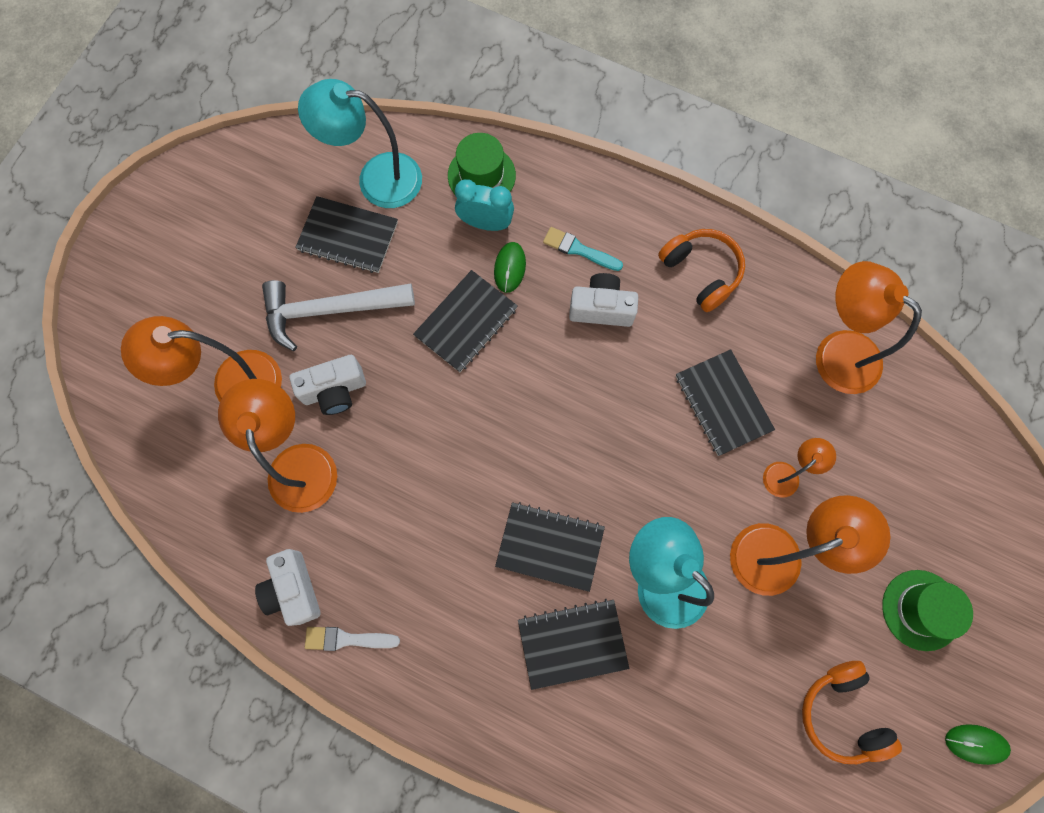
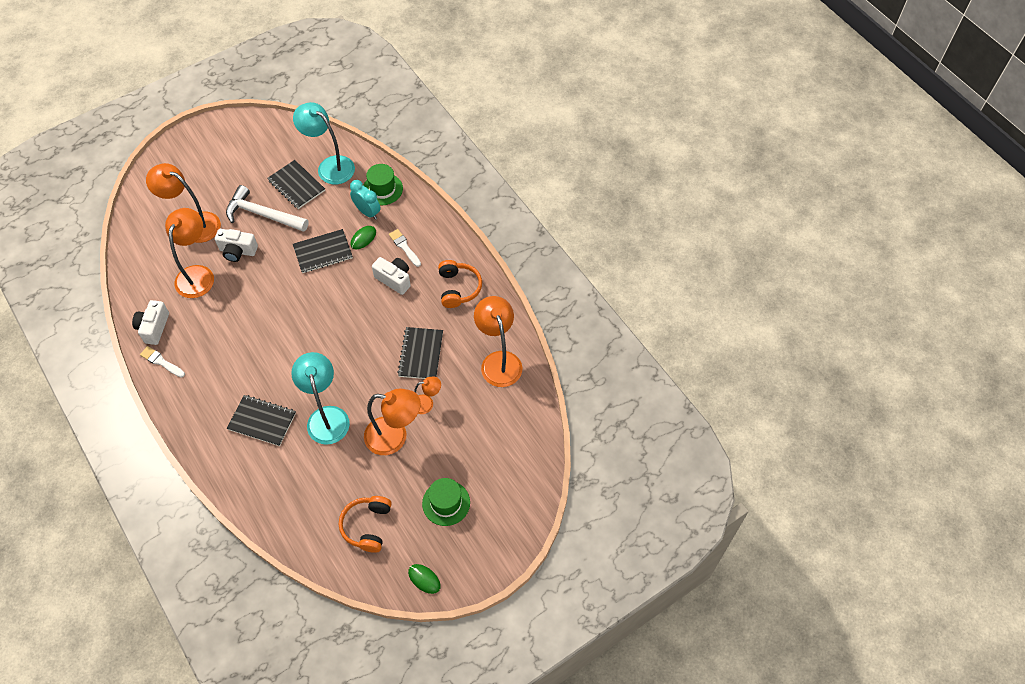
camera: 30 degrees right, 15 degrees down
black notebook [495,502,605,592] -> none
turquoise brush [543,227,623,271] -> white brush [389,229,421,267]

